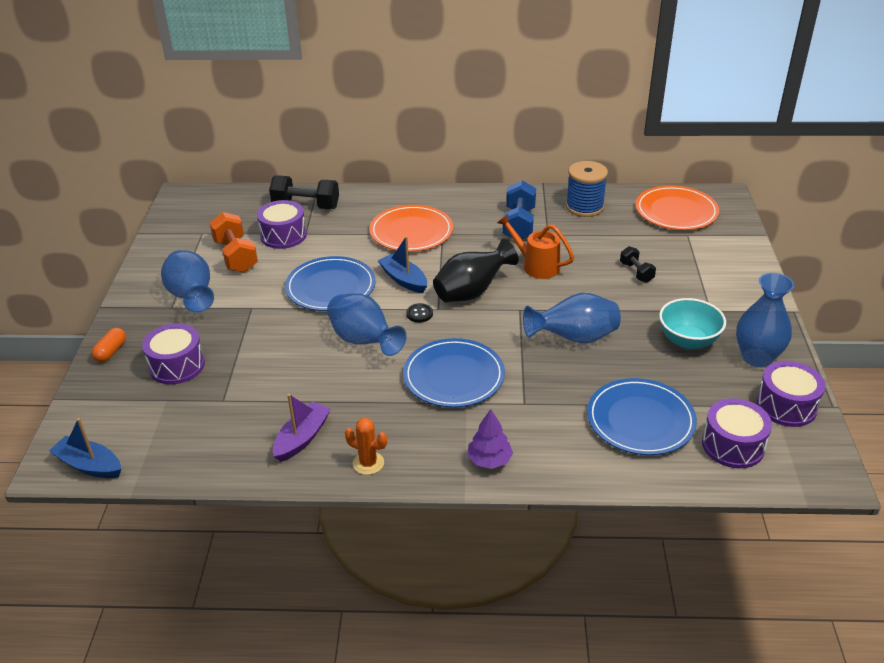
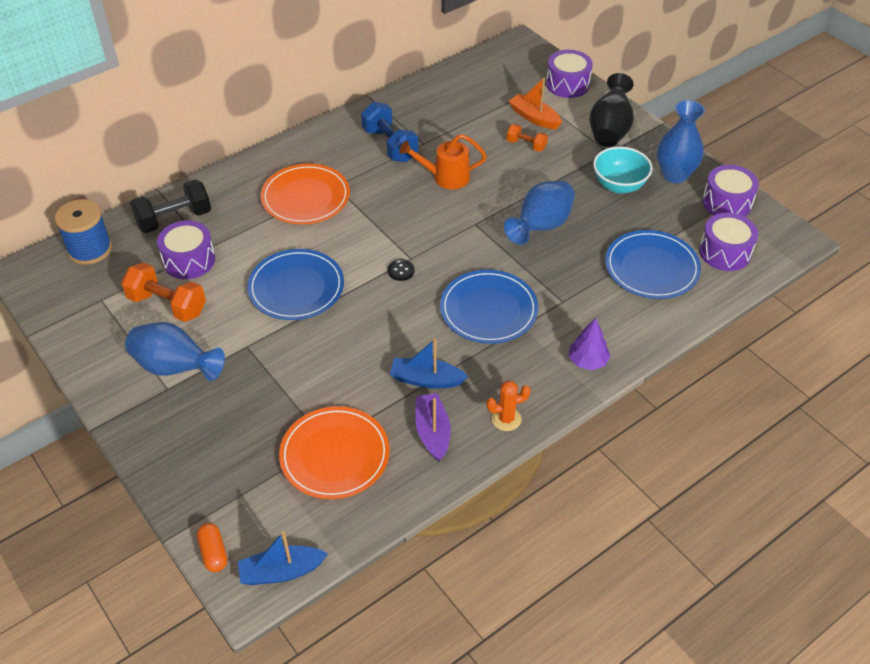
camera: 40 degrees left, 10 degrees up
orange capsule [92,328,126,362] -> orange capsule moved to [197,523,227,572]
purple drum [142,323,205,384] -> purple drum moved to [546,50,593,98]
blue vase [327,293,407,356] -> none
blue boat [377,236,427,293] -> blue boat moved to [390,339,468,389]
black vase [433,239,518,302] -> black vase moved to [589,73,634,147]
blue spool [566,161,608,217] -> blue spool moved to [55,199,112,265]
black dumbbell [620,246,656,283] -> orange dumbbell [507,124,548,152]
orange plate [635,185,719,230] -> orange plate moved to [279,406,390,499]
none -> orange boat [509,77,562,129]

